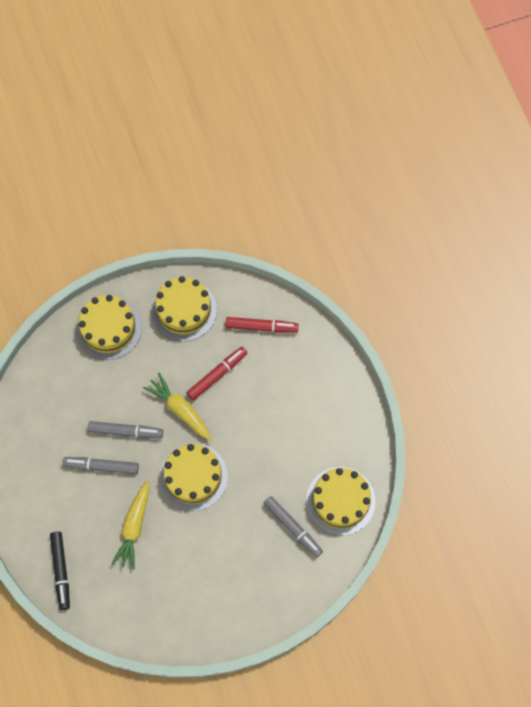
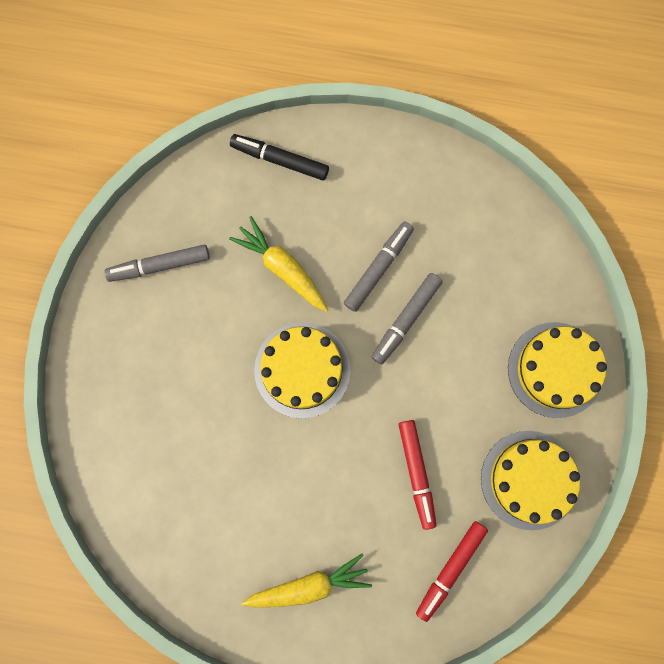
camera: 120 degrees right, 10 degrees up
yellow carrot [143,373,212,441] -> yellow carrot moved to [241,553,372,607]
grey marker [263,496,323,558] -> grey marker moved to [105,245,210,282]
yellow cake [306,467,375,536] -> none

